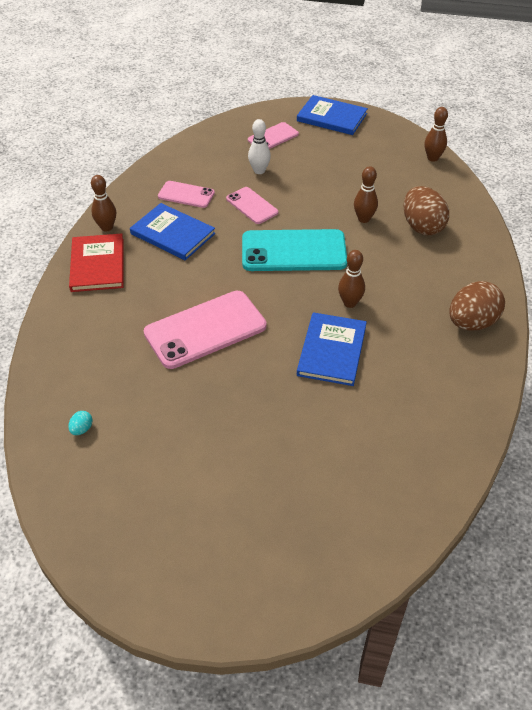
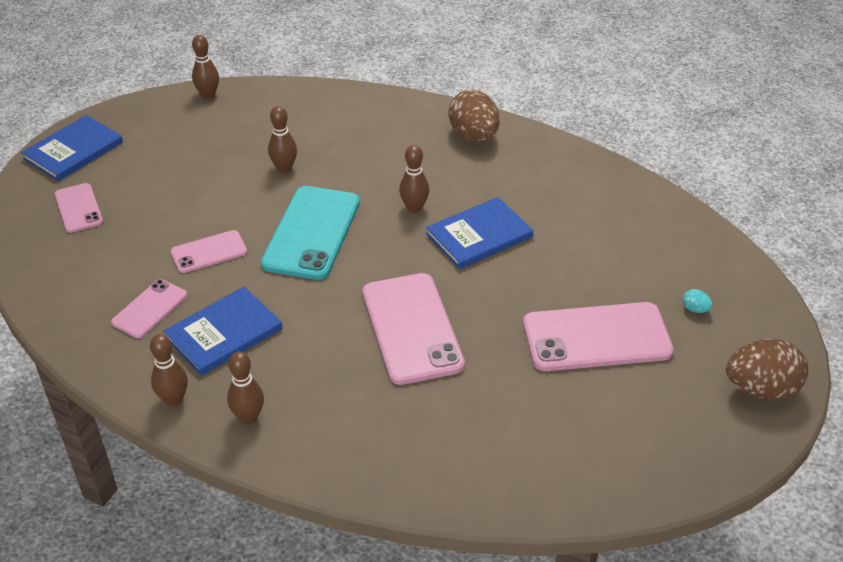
camera: 75 degrees left, 5 degrees down
turquoise egg [68,411,93,435] -> turquoise egg moved to [683,289,713,313]
red book [69,233,123,292] -> brown bowling pin [227,352,264,424]
white bowling pin [248,119,271,174] -> none
blue book [297,312,367,386] -> blue book turned 60 degrees counterclockwise [426,197,533,269]
brown egg [403,186,449,235] -> brown egg moved to [726,339,808,400]
none -> pink phone [523,302,674,371]

